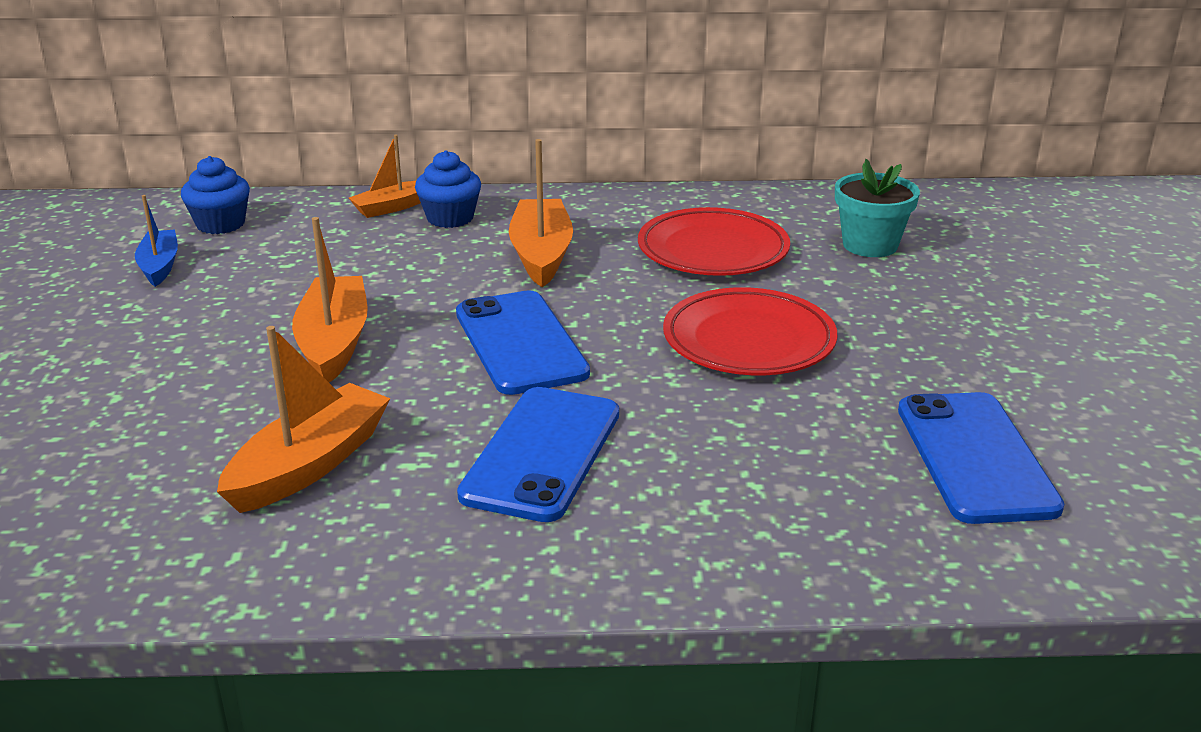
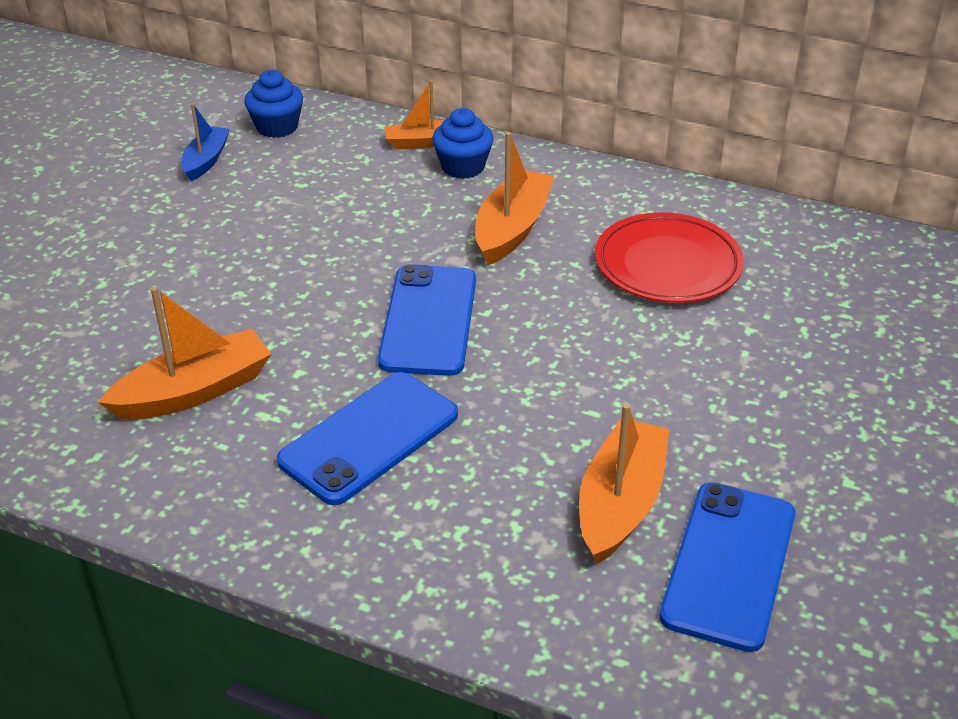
camera: 25 degrees right, 10 degrees up
orange boat [292,217,368,382] -> orange boat moved to [579,403,669,564]
red plate [663,287,837,375] -> none
turquoise flower pot [835,159,920,257] -> none

